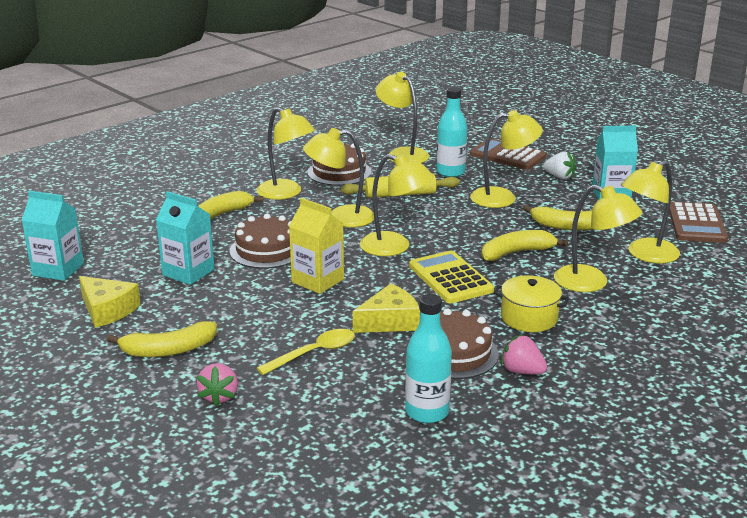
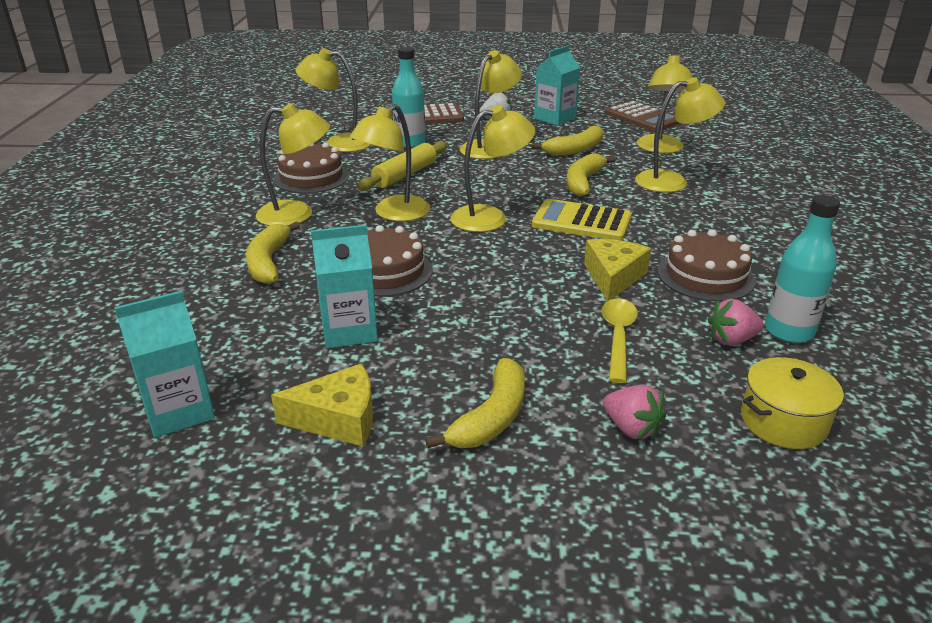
camera: 45 degrees left, 5 degrees up
yellow carton [289,198,344,294] -> none
yellow pot [494,275,569,332] -> yellow pot moved to [741,357,844,449]
pink strawberry [501,335,547,374] -> pink strawberry moved to [708,299,764,346]

